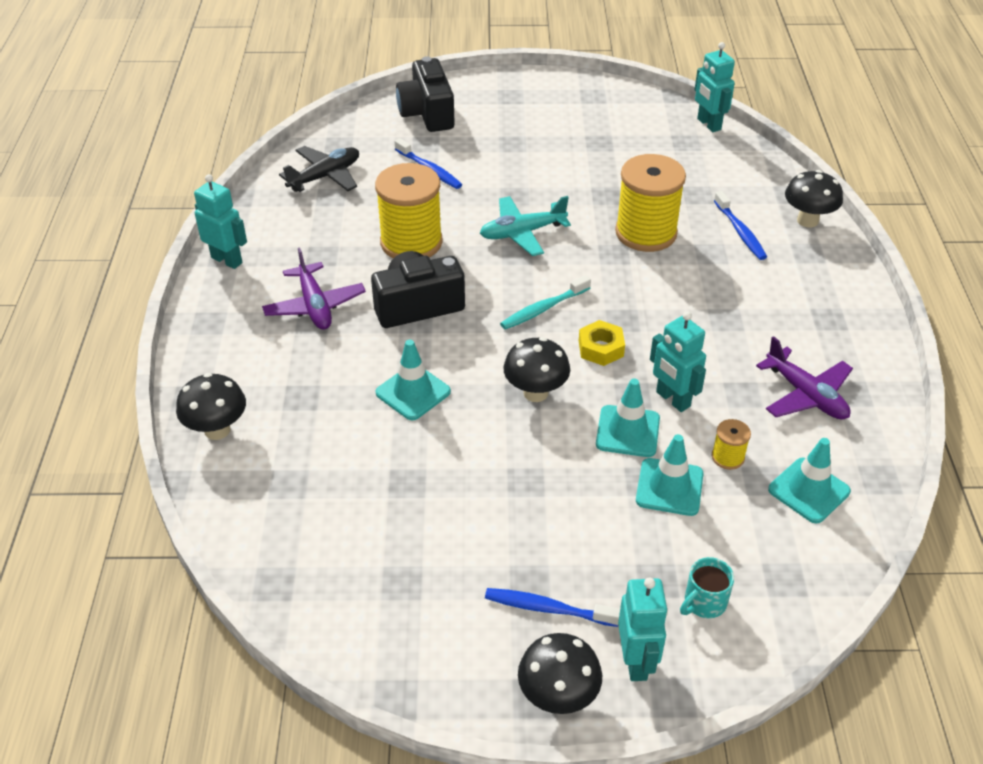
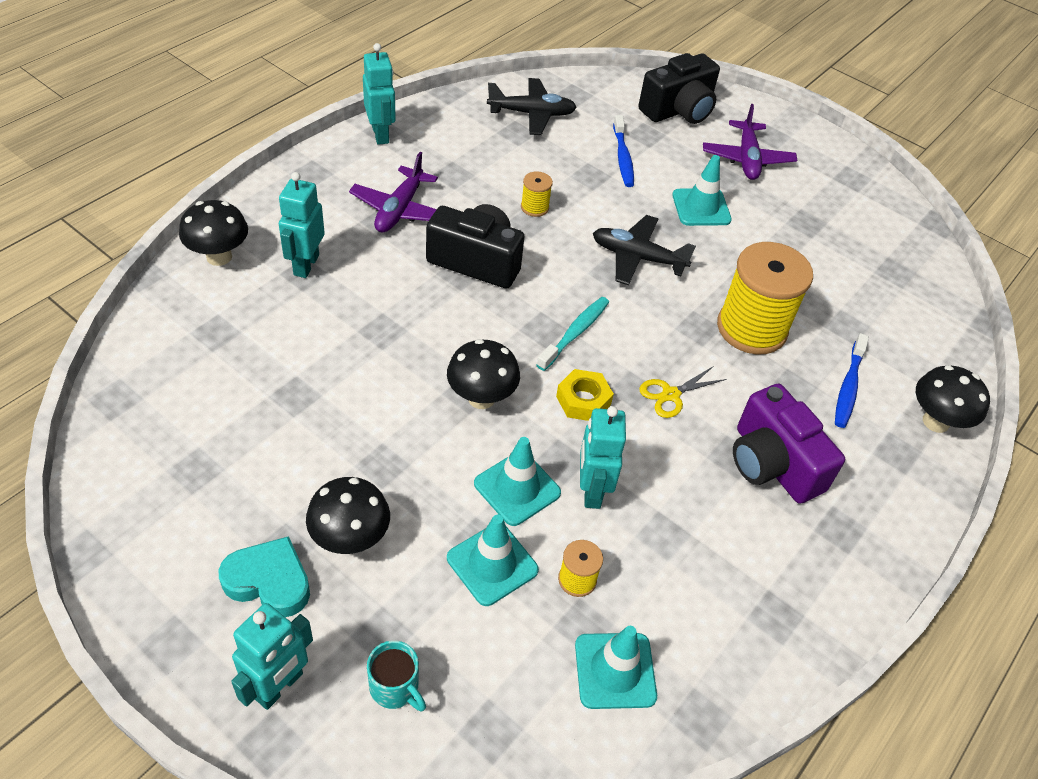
camera: 35 degrees right, 5 degrees up
yellow spool [375,163,443,258] -> yellow spool [521,171,553,217], size x0.44
turquoise traffic cone [375,340,451,420] -> turquoise traffic cone moved to [672,155,732,226]
black camera [396,56,455,132] -> black camera turned 150 degrees counterclockwise [638,53,720,124]
turquoise plane [480,196,571,256] -> black plane [593,215,696,285]
blue toothbrush [485,588,620,627] -> turquoise heart [219,536,310,617]
turquoise toothbrush [500,275,591,330] -> turquoise toothbrush turned 120 degrees clockwise [537,297,609,371]
black mushroom [518,633,602,714] -> black mushroom moved to [306,477,390,554]
turquoise mug [680,557,734,618] -> turquoise mug turned 135 degrees counterclockwise [367,640,426,712]
turquoise robot [695,42,735,132] -> turquoise robot moved to [279,172,325,278]
purple plane [756,336,853,420] -> purple plane moved to [703,104,797,180]
none -> yellow scissors [639,366,726,418]
none -> purple camera [733,384,845,504]

